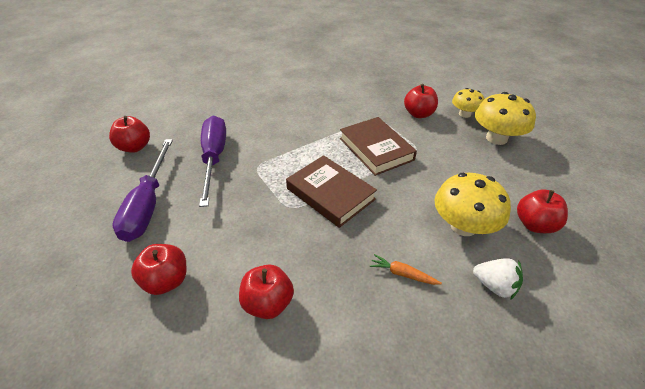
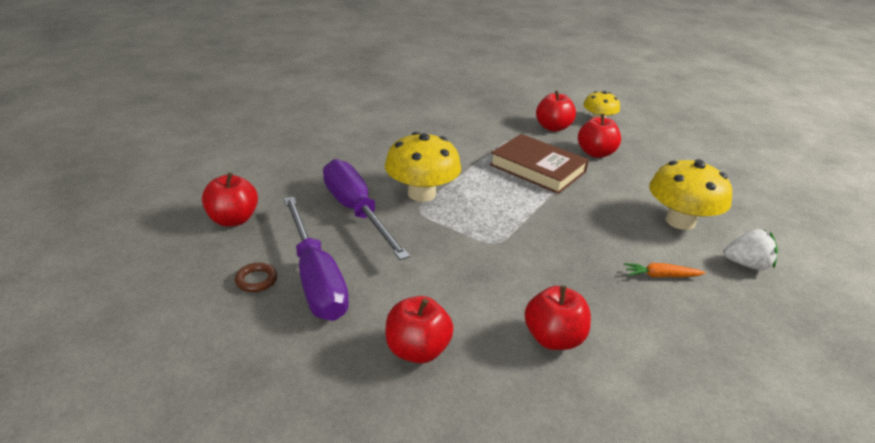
camera: 25 degrees left, 10 degrees down
brown book [286,155,377,228] -> none
yellow mushroom [475,92,536,145] -> yellow mushroom moved to [385,132,461,202]
red apple [517,189,568,233] -> red apple moved to [578,114,621,158]
none -> brown ring [235,263,277,292]

